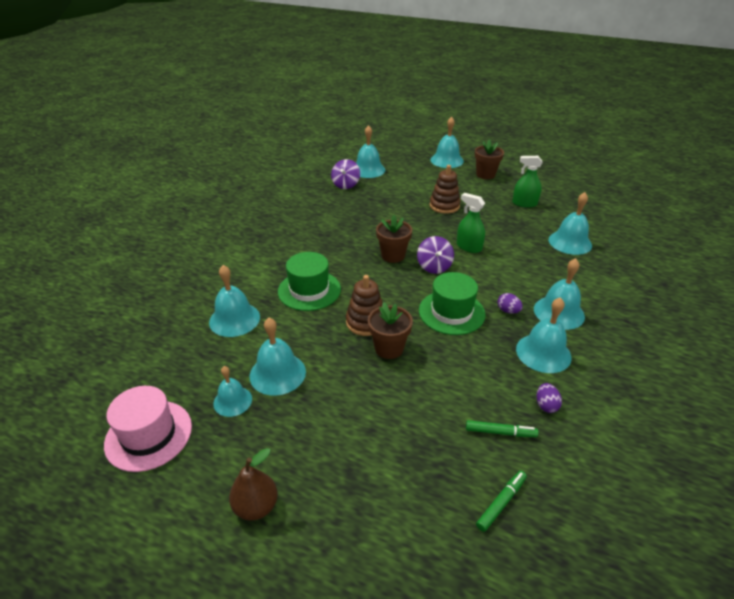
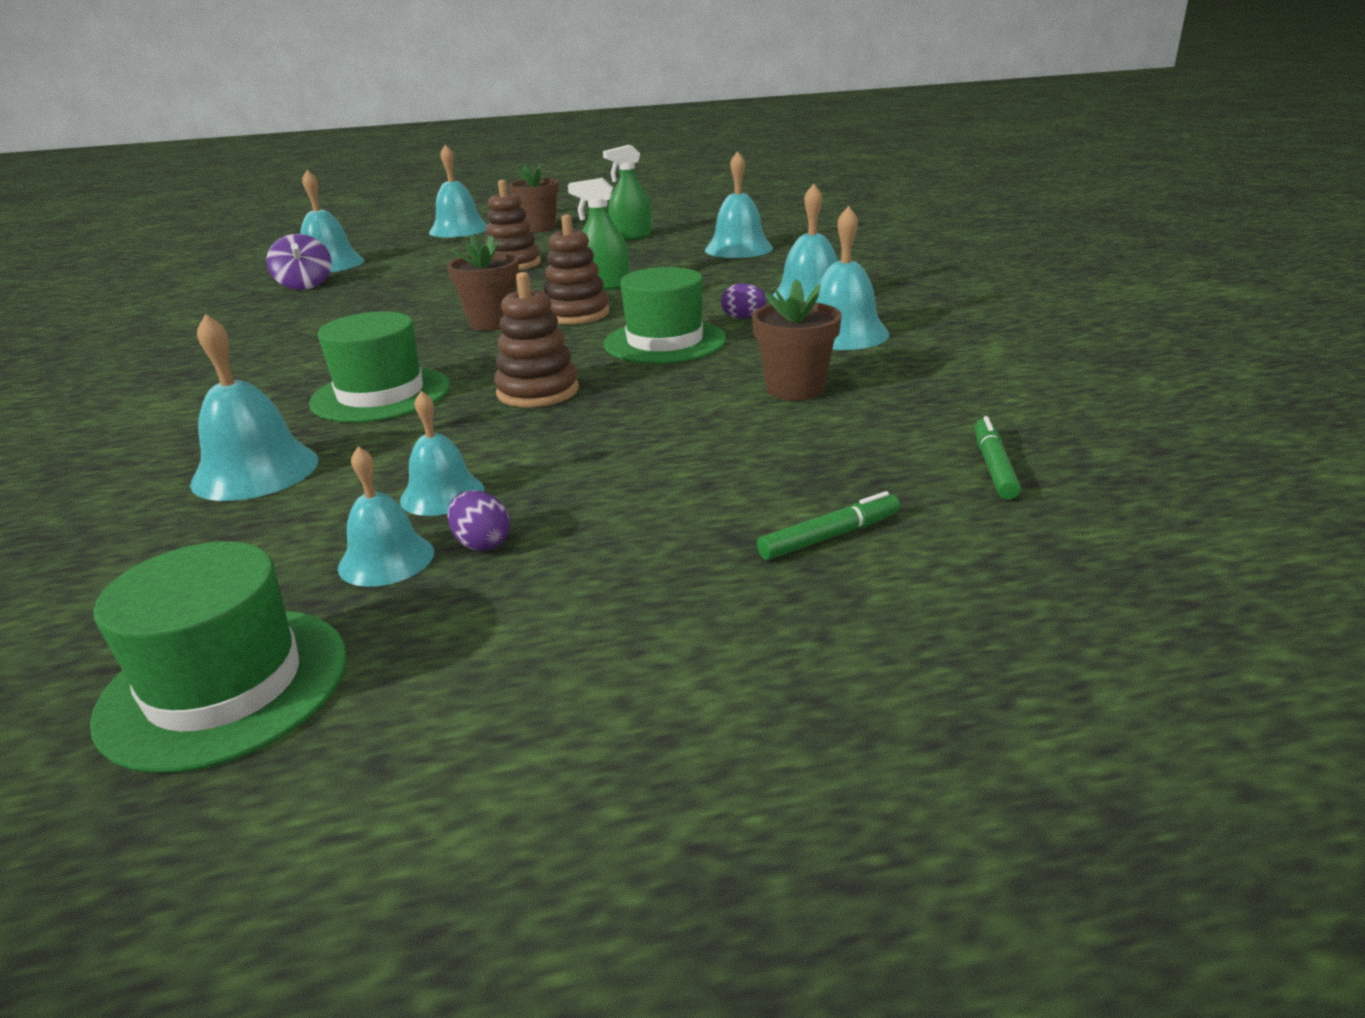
camera: 35 degrees left, 10 degrees down
pink hat [104,386,192,472] -> green hat [90,541,347,773]
brown pear [229,448,278,521] -> none
turquoise bell [250,318,306,396] -> turquoise bell [400,391,484,516], size x0.65
brown flower pot [368,302,413,359] -> brown flower pot moved to [752,279,842,401]
purple spinning top [417,236,454,274] -> brown stacking toy [543,214,609,324]
green marker [466,420,539,437] -> green marker moved to [757,491,900,560]
purple egg [536,383,562,413] -> purple egg moved to [447,490,510,551]

